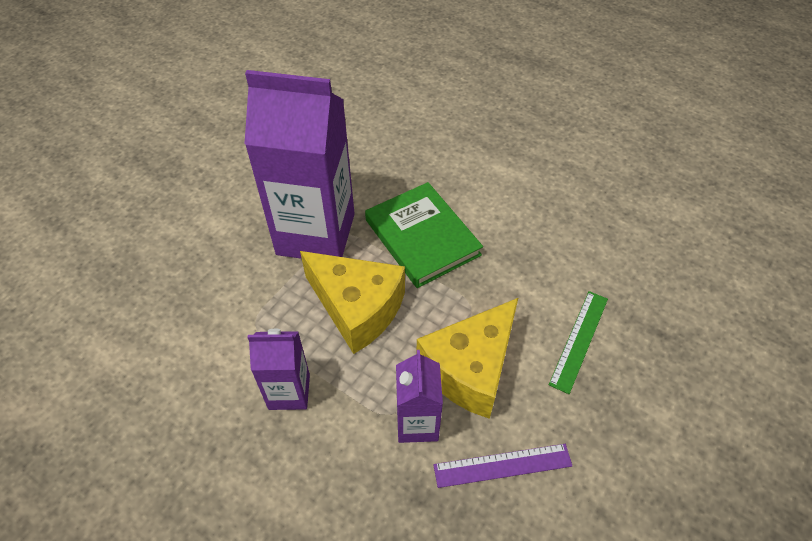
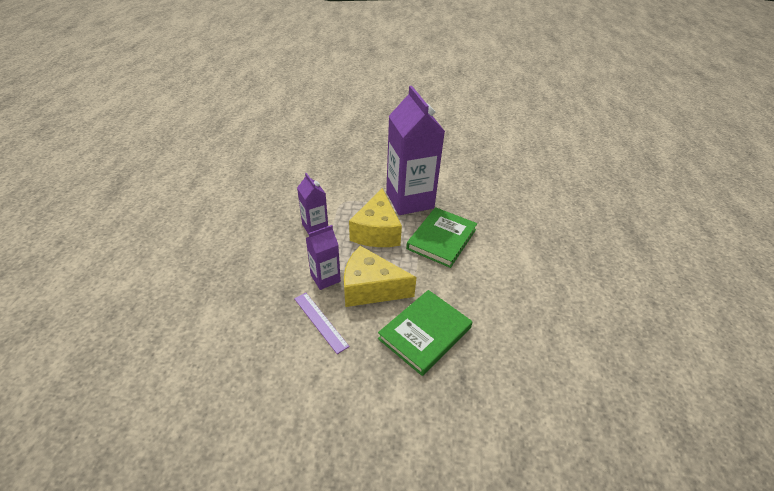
camera: 60 degrees right, 10 degrees down
green ruler [549,291,608,394] -> green book [378,290,473,376]

